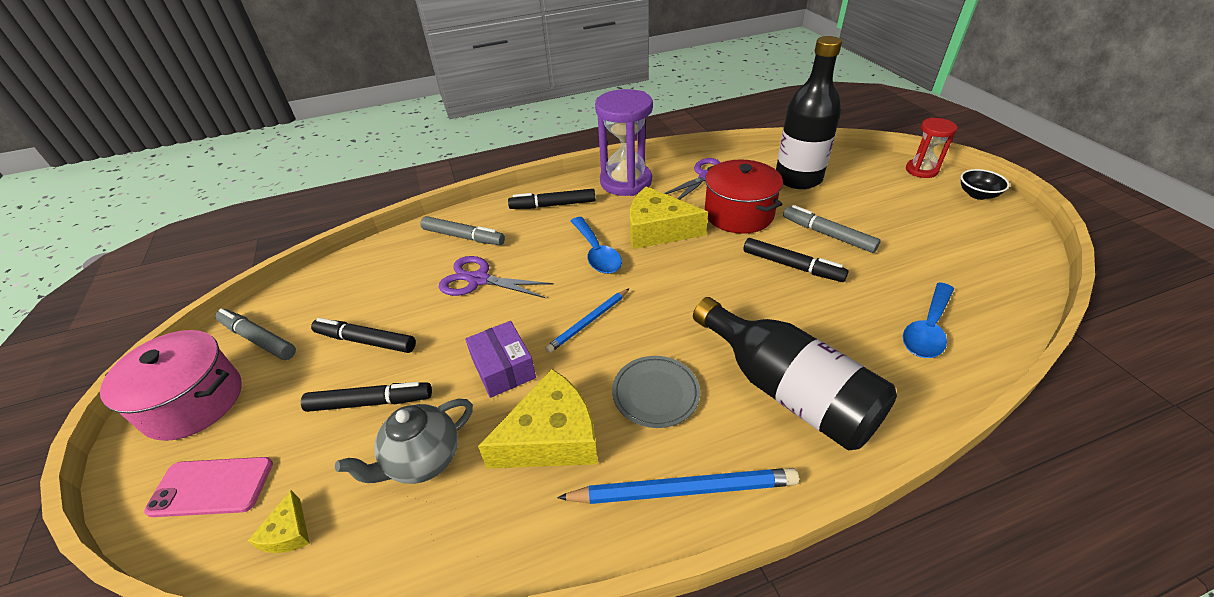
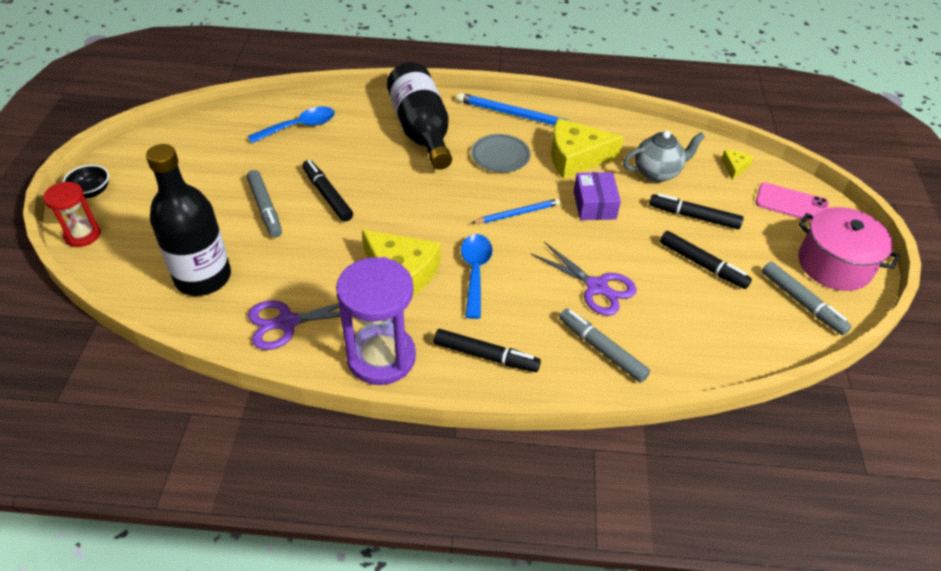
camera: 160 degrees left, 5 degrees up
red pot [705,159,783,234] -> none

